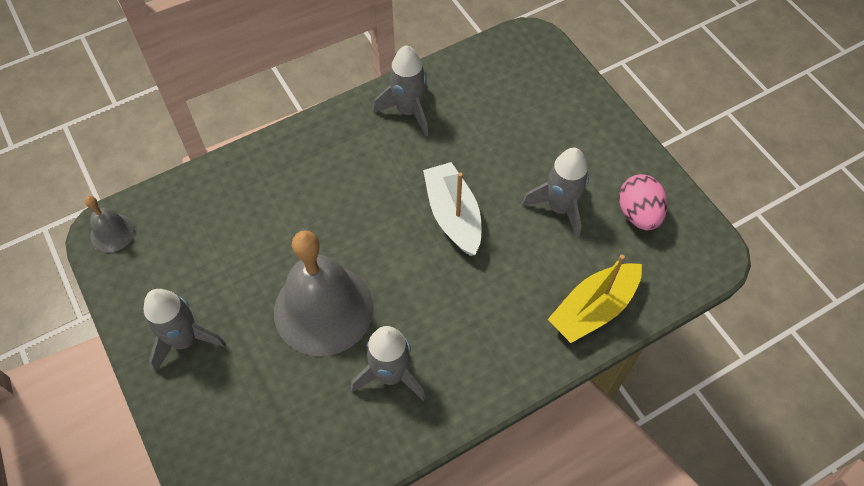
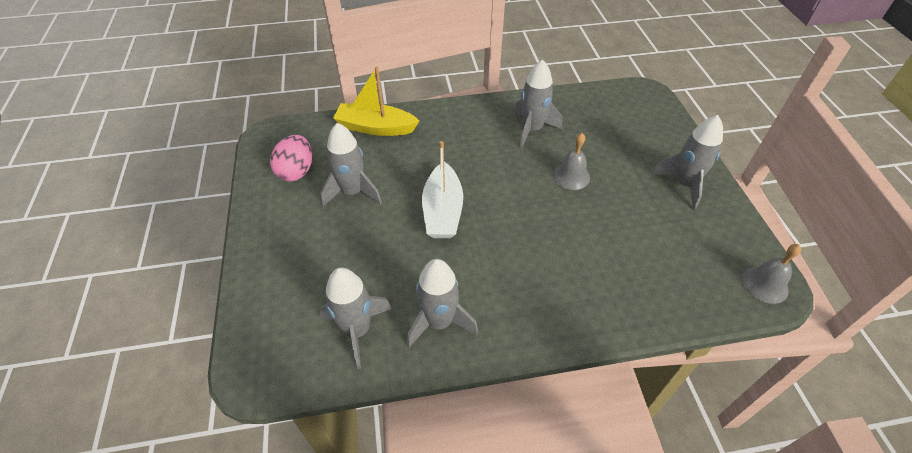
camera: 160 degrees left, 10 degrees down
grey bell [274,230,374,356] -> grey bell [553,133,590,190], size x0.46
yellow boat [548,255,642,343] -> yellow boat turned 150 degrees counterclockwise [333,67,419,136]
none -> grey rocket [319,268,392,369]

